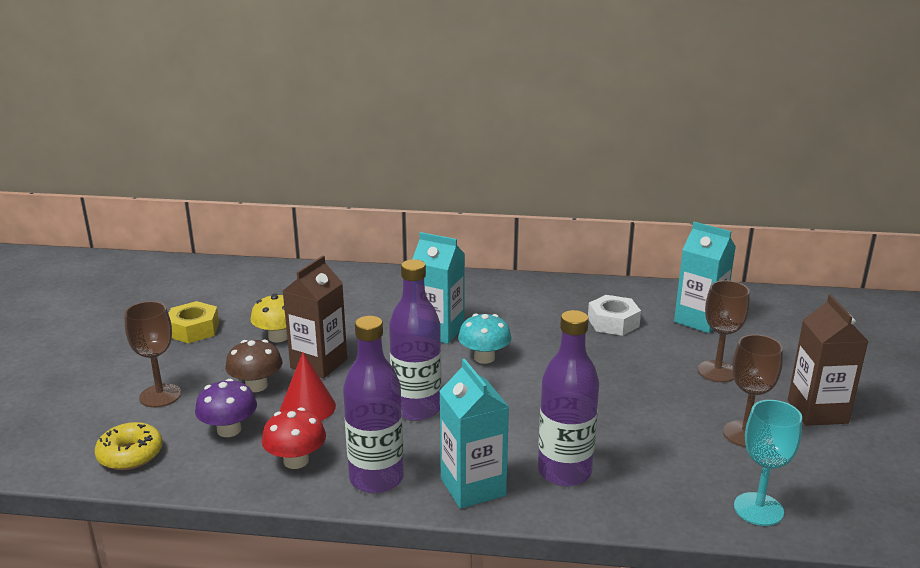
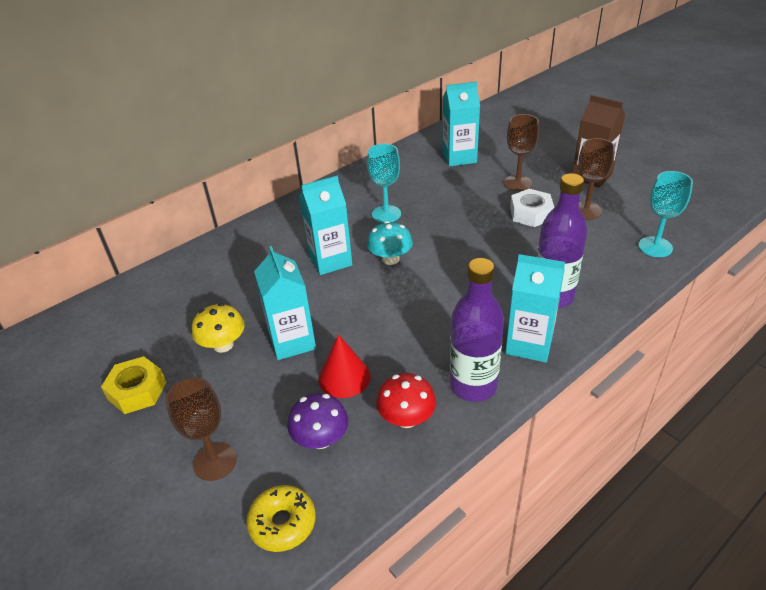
camera: 45 degrees left, 15 degrees up
brown mushroom [225,339,282,392] -> none
brown carton [283,256,347,378] -> turquoise carton [254,246,316,360]
purple bottle [389,259,442,421] -> none
white nut [588,295,641,336] -> white nut moved to [510,189,554,227]
none -> turquoise goblet [367,144,401,223]

